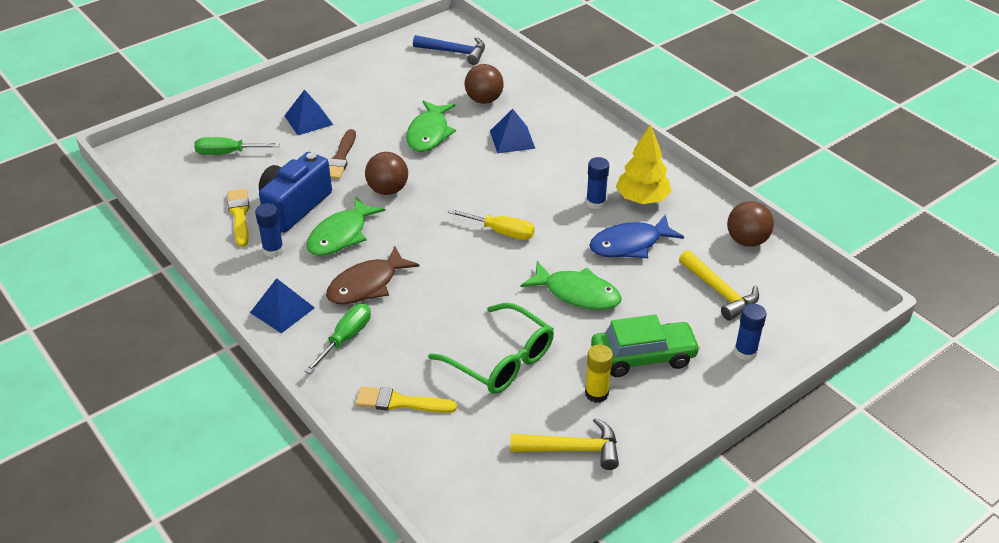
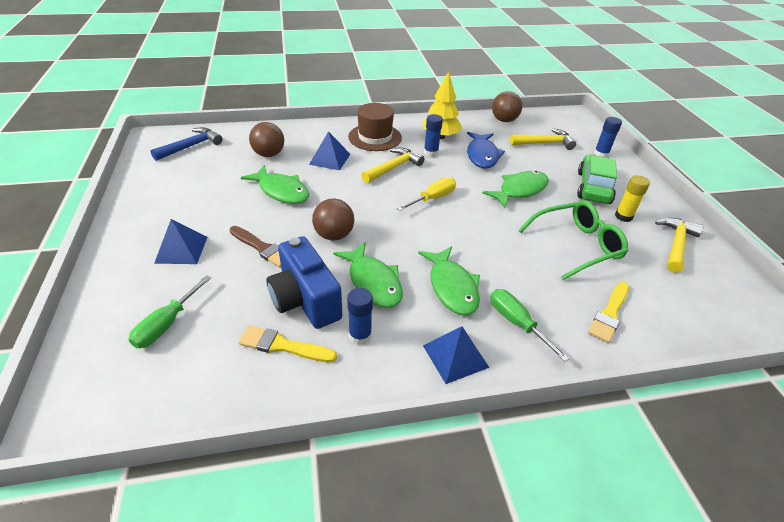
camera: 65 degrees left, 0 degrees up
brown fish [326,246,420,304] -> green fish [418,246,480,315]
none -> brown hat [348,103,402,151]
none -> yellow hammer [361,148,424,183]

